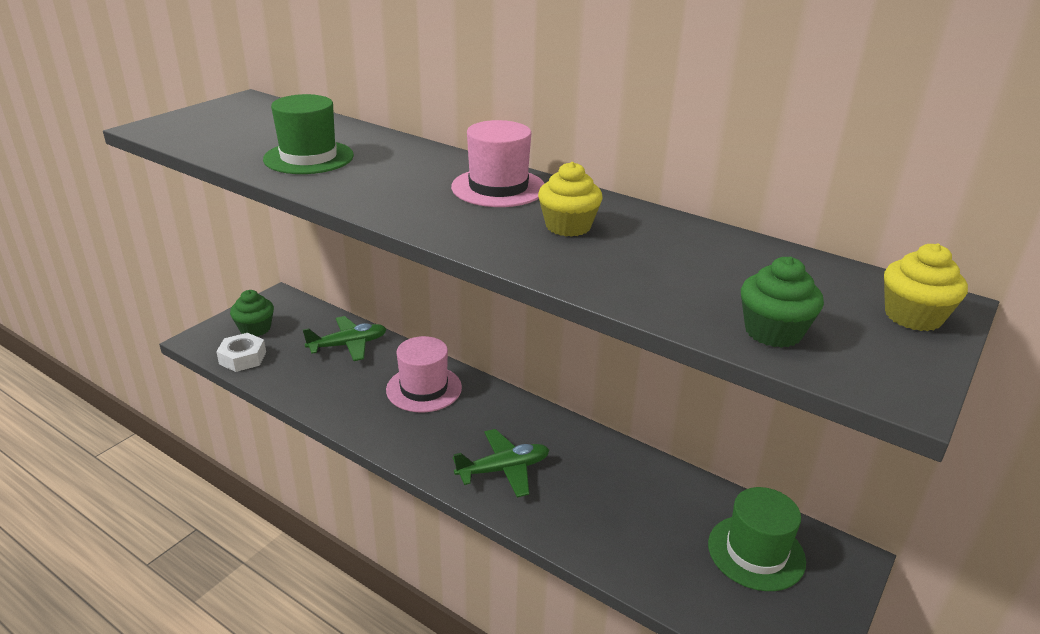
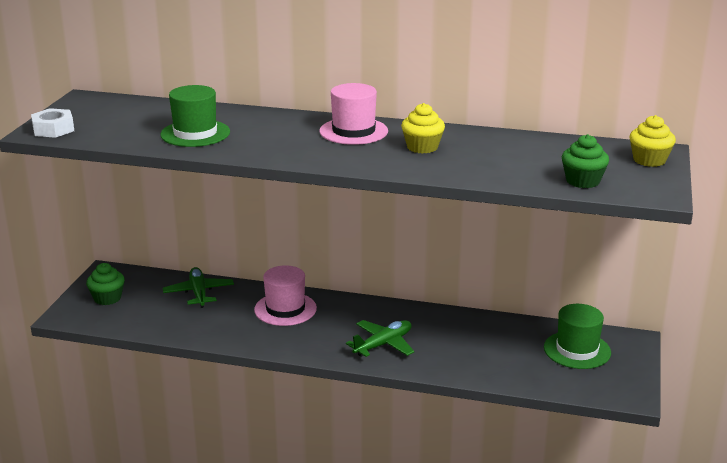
camera: 20 degrees left, 5 degrees down
white nut [216,333,266,372] -> white nut moved to [31,108,74,138]
green plane [303,316,387,361] -> green plane turned 60 degrees counterclockwise [163,267,234,308]

